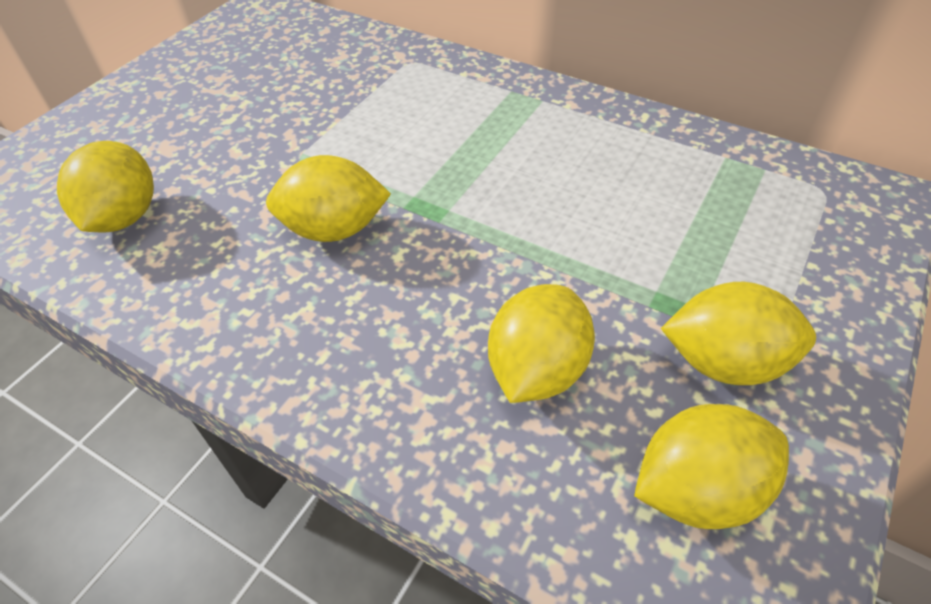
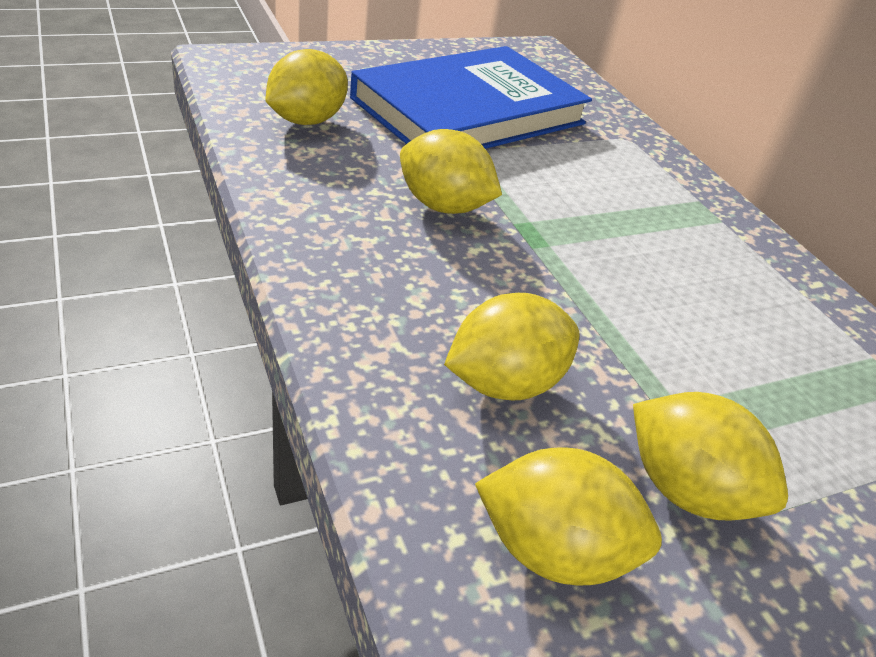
camera: 30 degrees right, 10 degrees down
none -> blue book [350,46,592,149]

